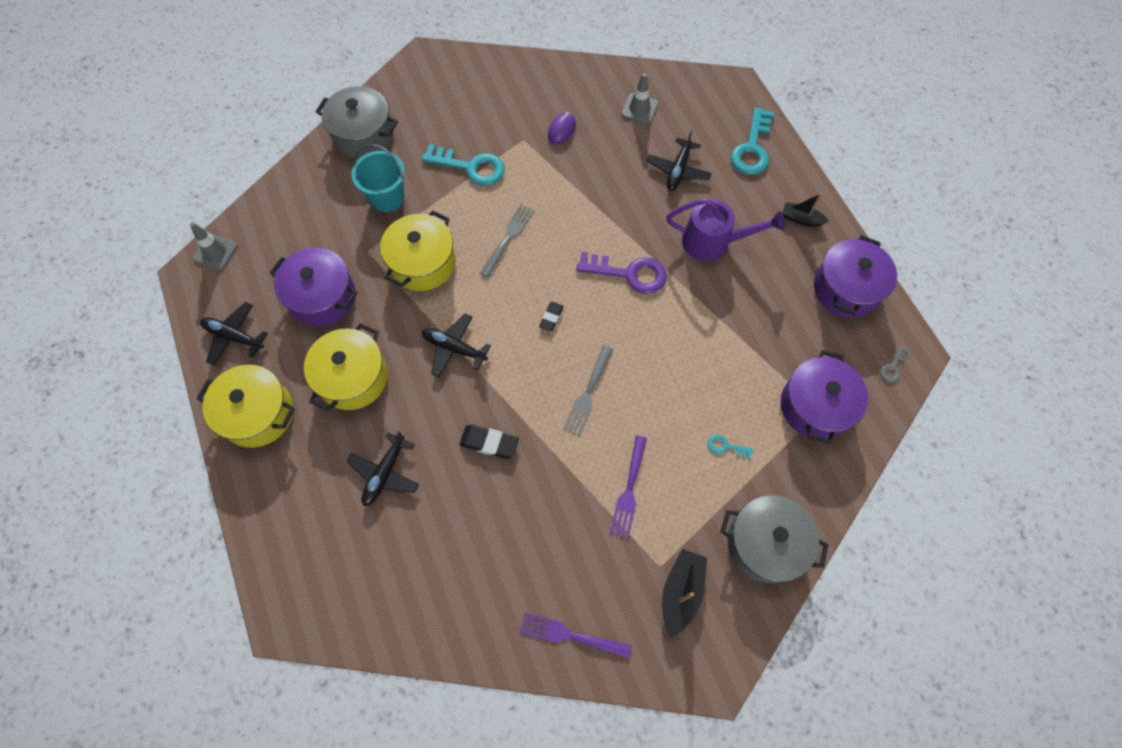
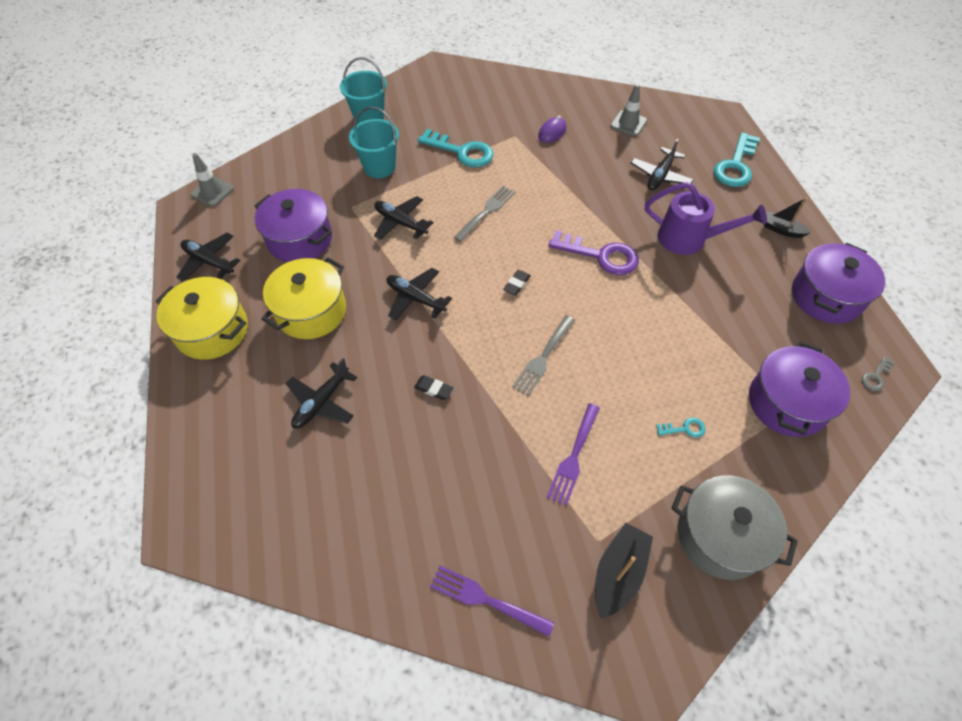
camera: 10 degrees right, 10 degrees down
grey pot [316,86,398,159] -> turquoise bucket [340,57,387,124]
yellow pot [380,210,456,291] -> black plane [374,196,434,240]
black eraser [459,425,519,459] -> black eraser [414,375,453,400], size x0.64
turquoise key [708,435,753,459] -> turquoise key turned 150 degrees clockwise [656,418,706,438]

